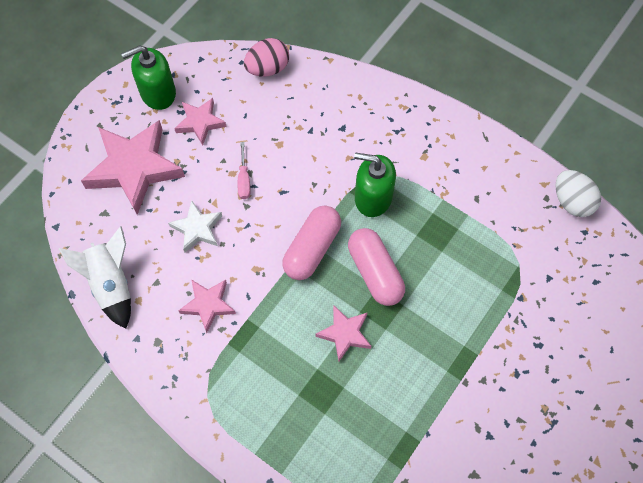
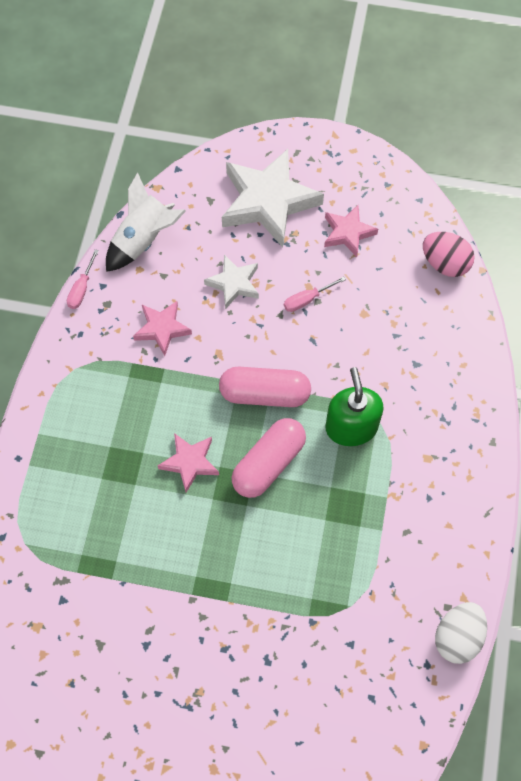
camera: 65 degrees right, 0 degrees up
pink star [81,120,185,215] -> white star [222,149,324,247]
green soap dispenser [121,45,176,110] -> none
none -> pink screwdriver [67,250,99,309]

